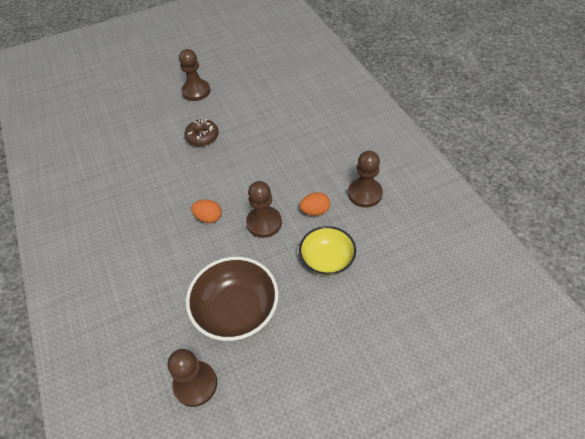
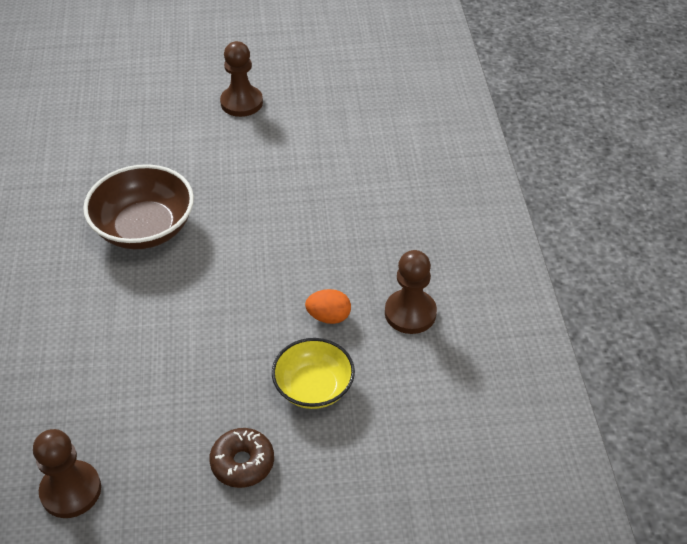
camera: 15 degrees right, 5 degrees down
brown donut [184,119,219,146] -> brown donut moved to [209,428,274,488]
brown bowl [186,257,279,341] -> brown bowl moved to [83,164,194,249]
orange egg [191,200,222,223] -> none
brown pawn [246,181,282,238] -> none

